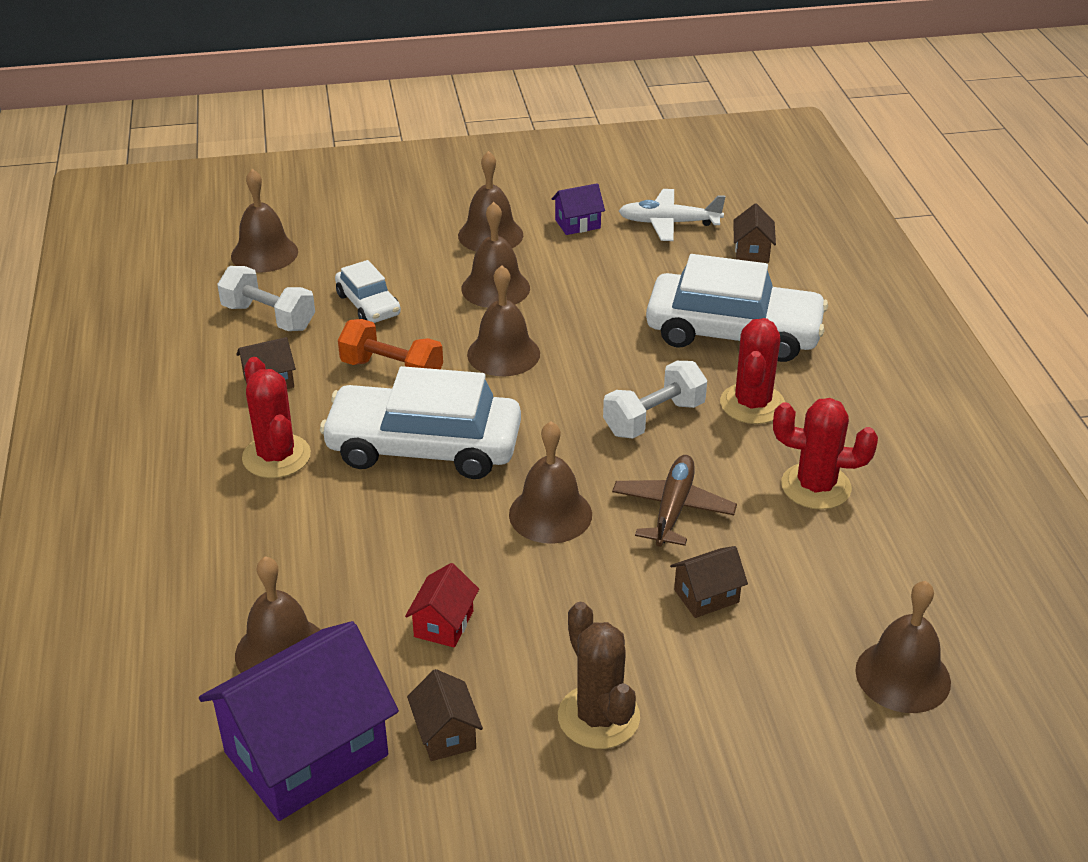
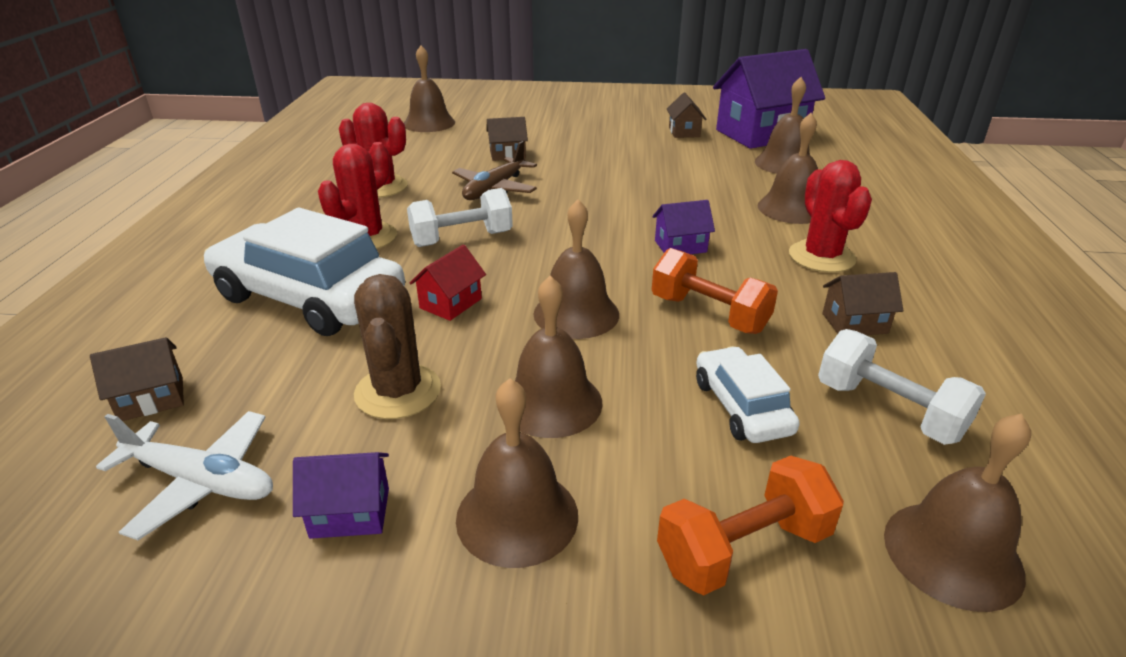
camera: 165 degrees left, 5 degrees down
white car [320,366,521,479] -> purple house [652,200,715,254]
red house [405,563,479,647] -> red house moved to [410,245,486,321]
brown bell [509,421,592,544] -> brown bell moved to [758,113,818,224]
brown cactus [558,602,640,749] -> brown cactus moved to [354,274,441,419]
brown house [733,203,776,263] -> brown house turned 45 degrees clockwise [90,337,184,421]
none -> orange dumbbell [657,456,844,595]

